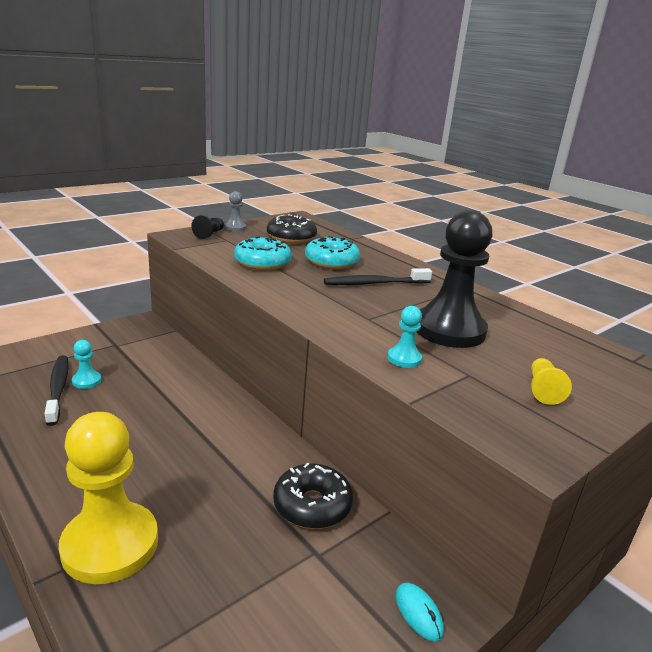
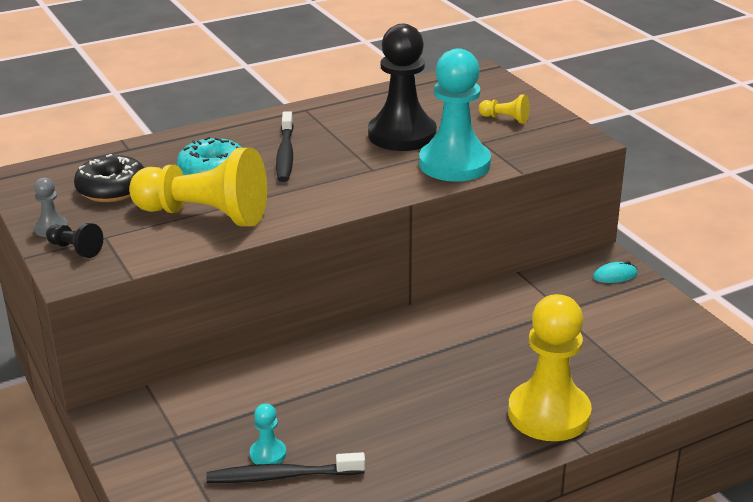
camera: 75 degrees left, 5 degrees up
turquoise donut [234,236,292,270] -> yellow pawn [129,148,267,226]
black donut [273,463,353,529] -> none
turquoise pawn [388,306,422,368] -> turquoise pawn [419,48,491,182], size x2.35

